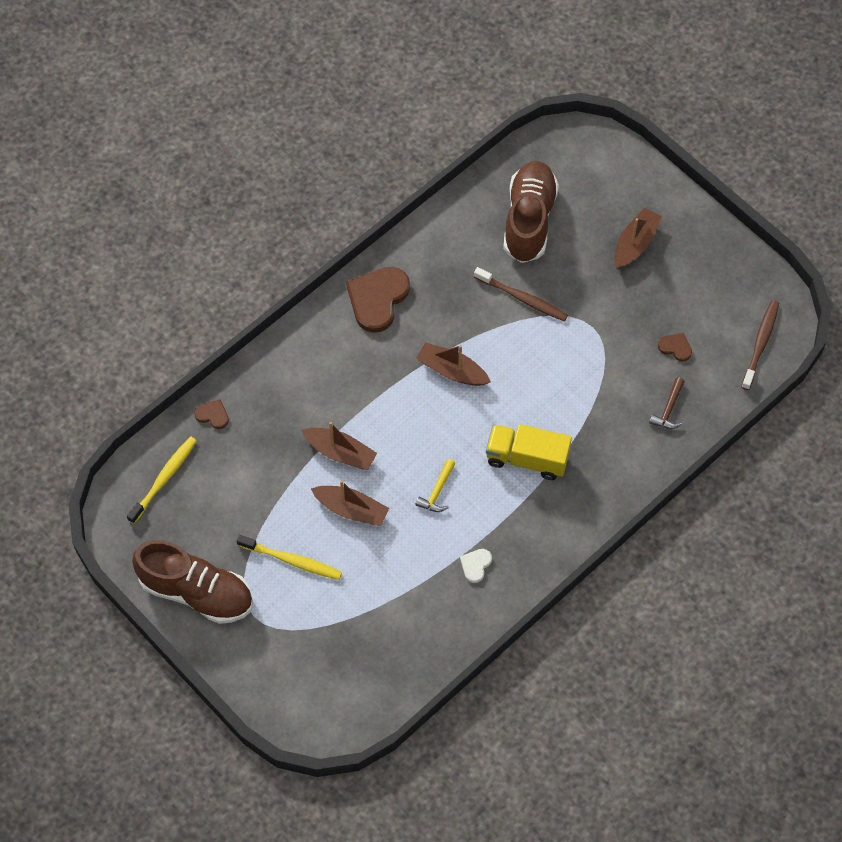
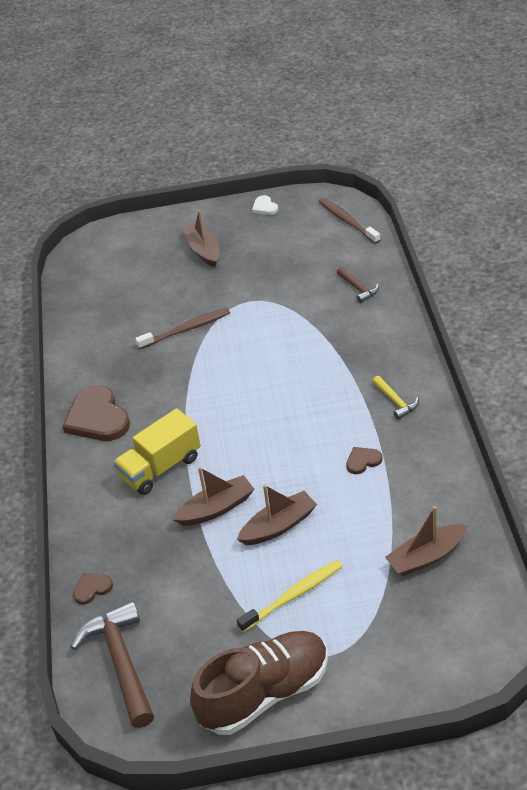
camera: 50 degrees left, 20 degrees down
yellow toothbrush [127,436,197,524] -> brown hammer [71,601,154,728]
yellow hammer [415,459,456,512] -> yellow hammer moved to [372,376,419,420]
brown boat [416,342,491,386] -> brown boat moved to [385,506,468,576]
white heart [460,549,492,583] -> white heart moved to [252,195,278,215]
yellow truck [486,424,572,480] -> yellow truck moved to [114,408,201,495]
brown shoe [503,161,559,263] -> none
brown heart [658,333,692,362] -> brown heart moved to [346,447,382,474]

